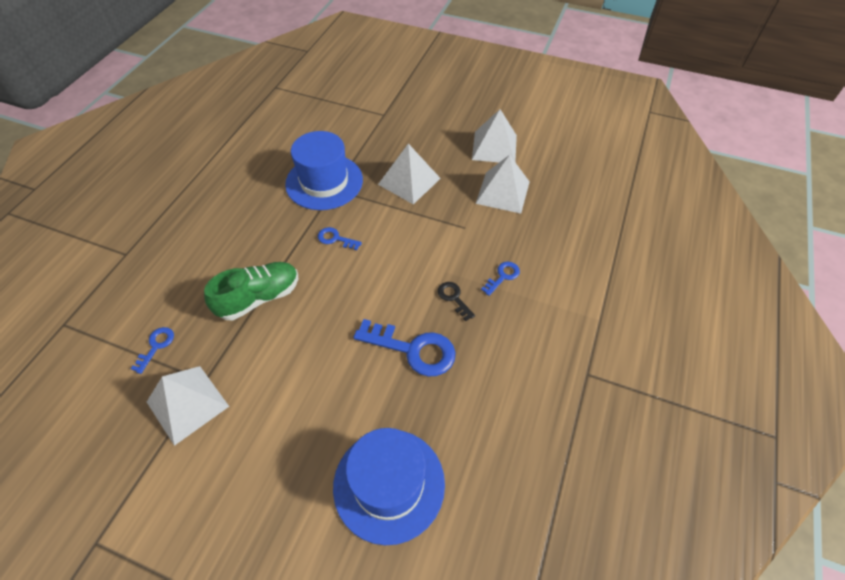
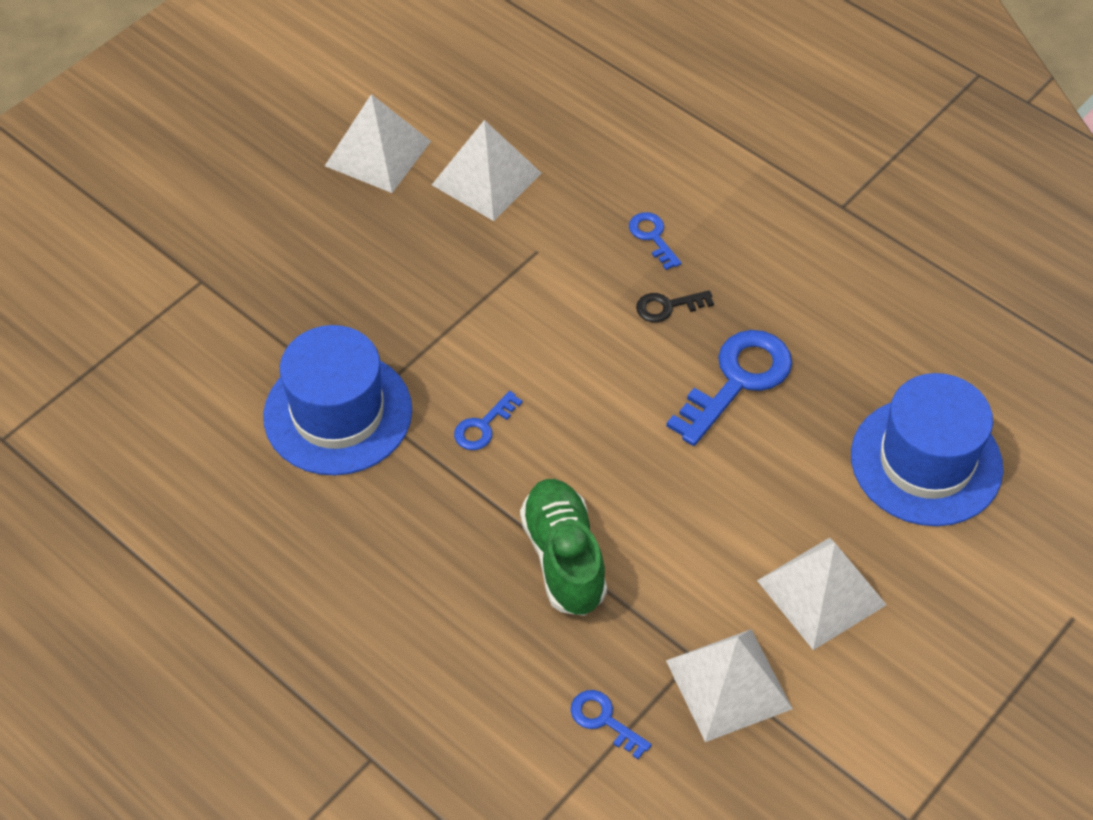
camera: 70 degrees left, 0 degrees up
white pyramid [378,143,441,204] -> white pyramid moved to [757,538,887,650]

